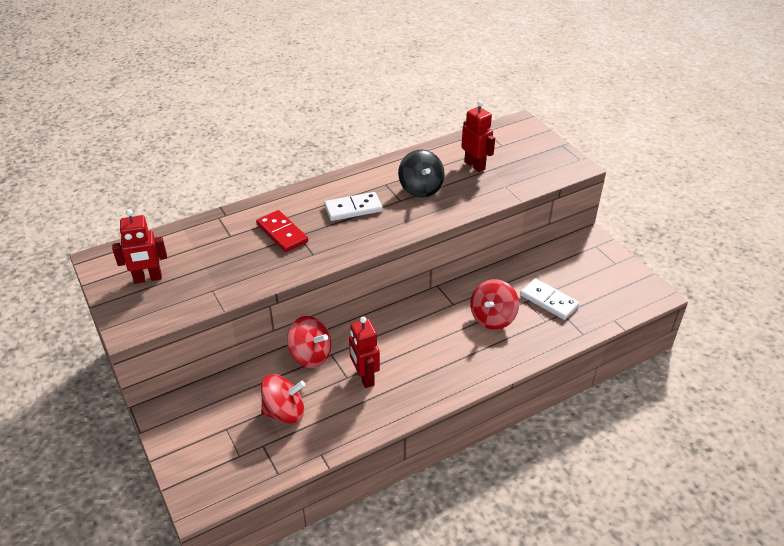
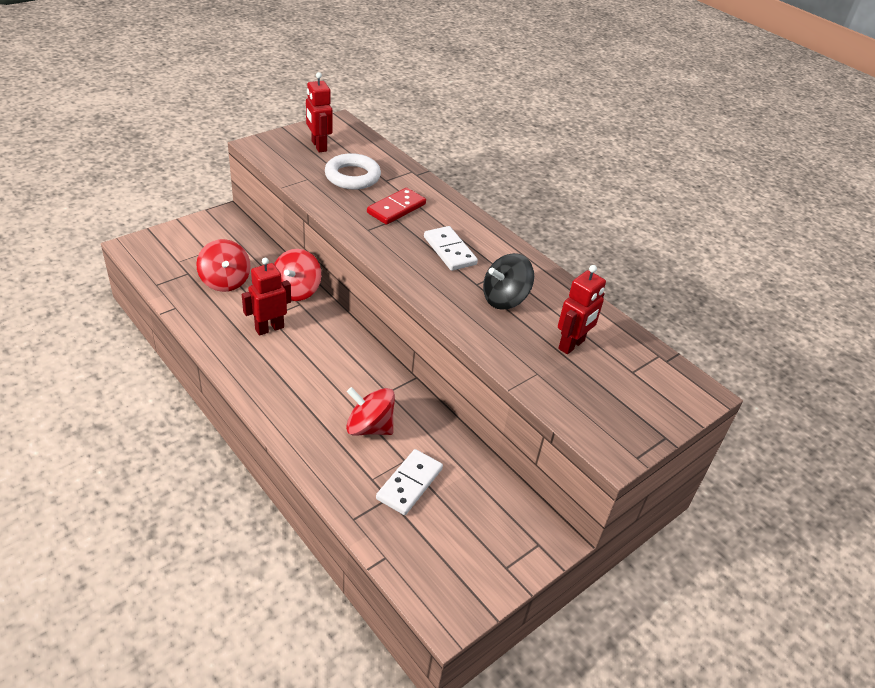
camera: 75 degrees right, 0 degrees up
none -> white ring [325,153,381,190]

